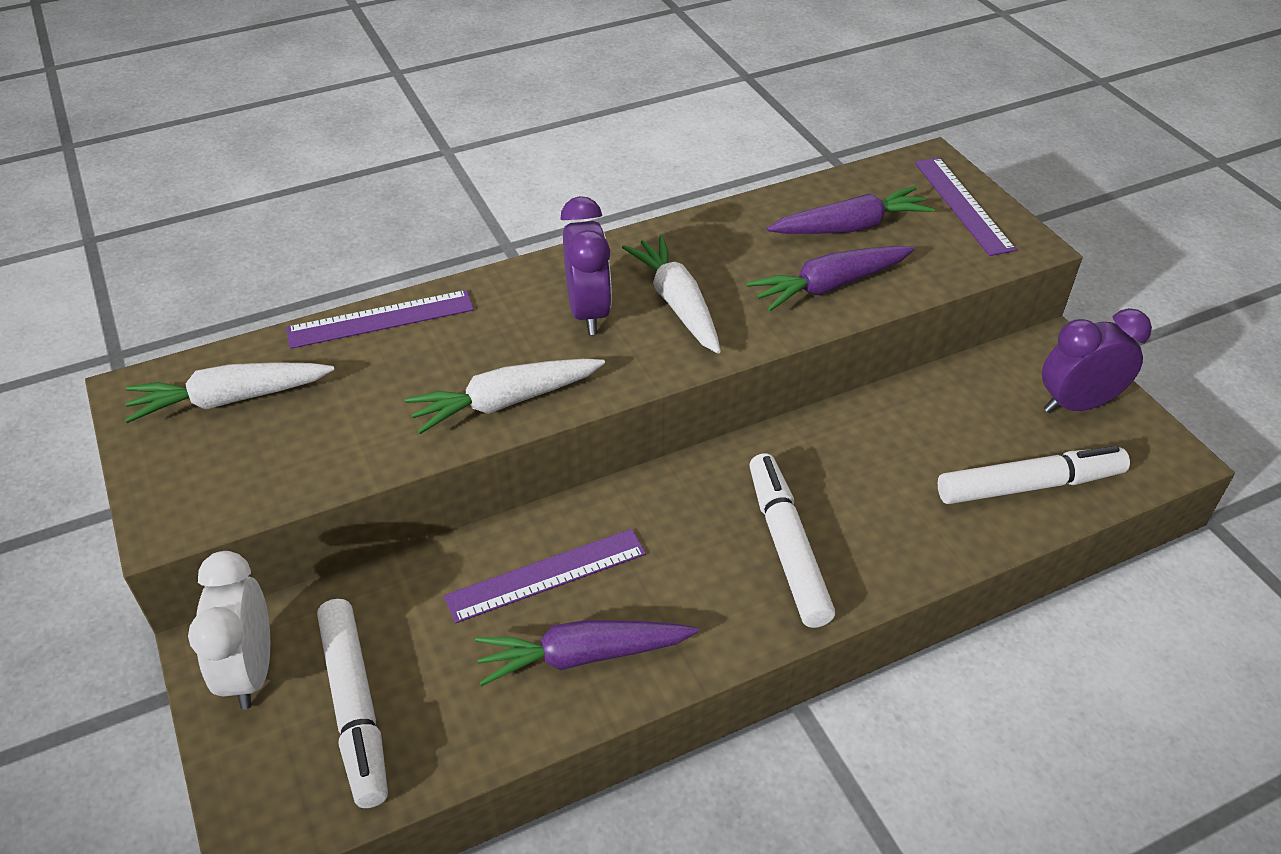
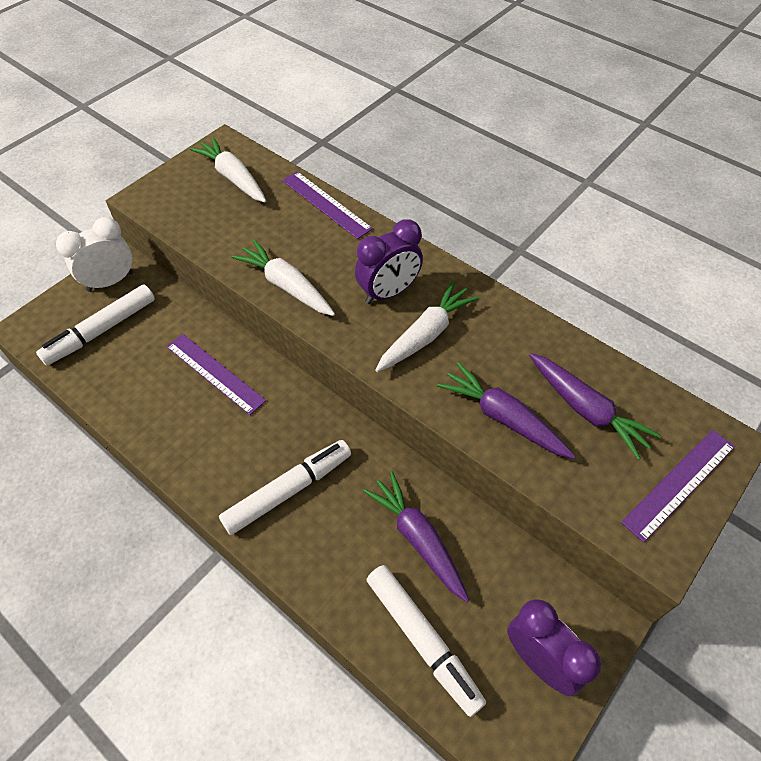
camera: 65 degrees right, 10 degrees up
purple carrot [475,620,698,686] -> purple carrot moved to [363,471,469,602]

